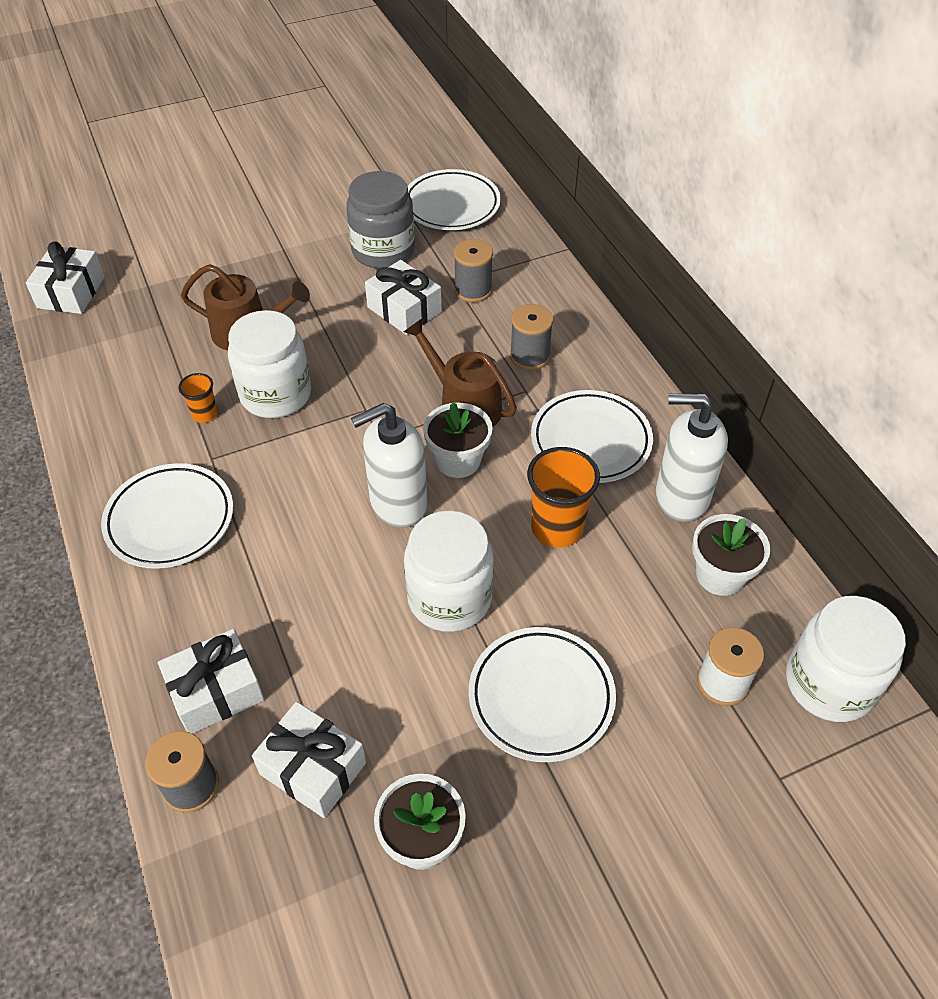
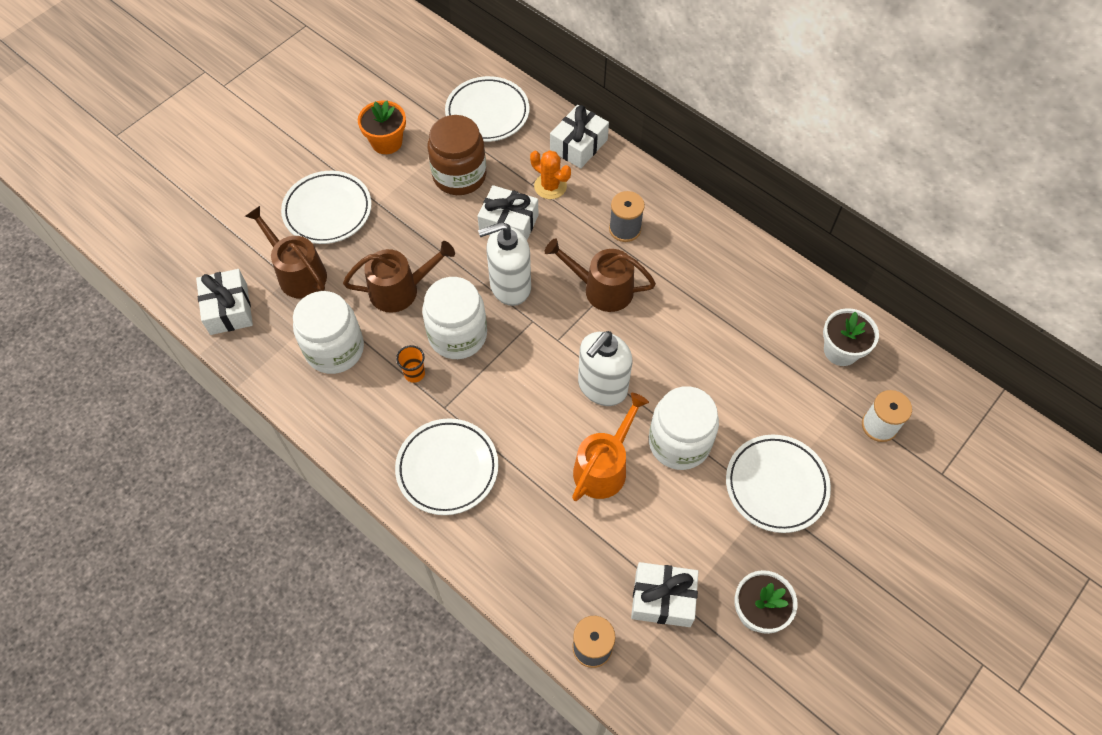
camera: 25 degrees left, 10 degrees up
white gift [158,629,264,734] -> white gift moved to [550,105,609,168]
grey jar [346,171,415,269] -> brown jar [428,115,486,195]
white flower pot [423,402,493,478] -> none
grey spool [454,239,493,303] -> orange cactus [530,150,571,199]
orange cup [527,447,600,548] -> none
white plate [531,390,653,483] -> white plate moved to [281,171,372,244]
white soap dispenser [656,394,728,522] -> white soap dispenser moved to [478,222,531,306]
white jar [786,596,906,722] -> white jar moved to [293,291,364,374]
none -> brown watering can [245,206,327,299]
none -> orange flower pot [358,101,406,154]
none -> orange watering can [572,393,649,501]

